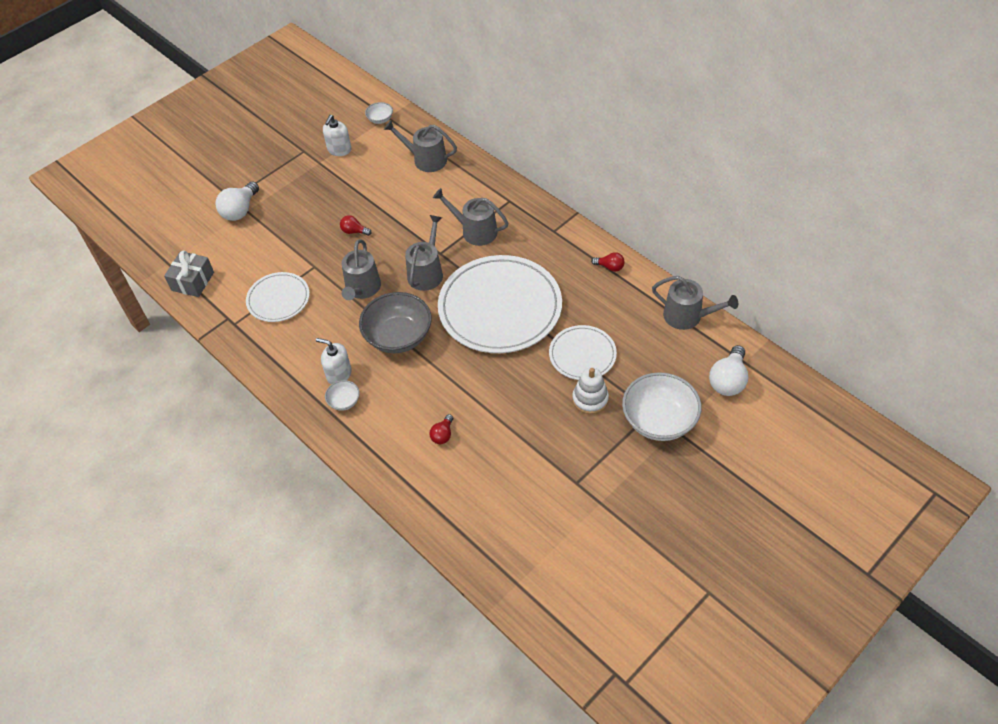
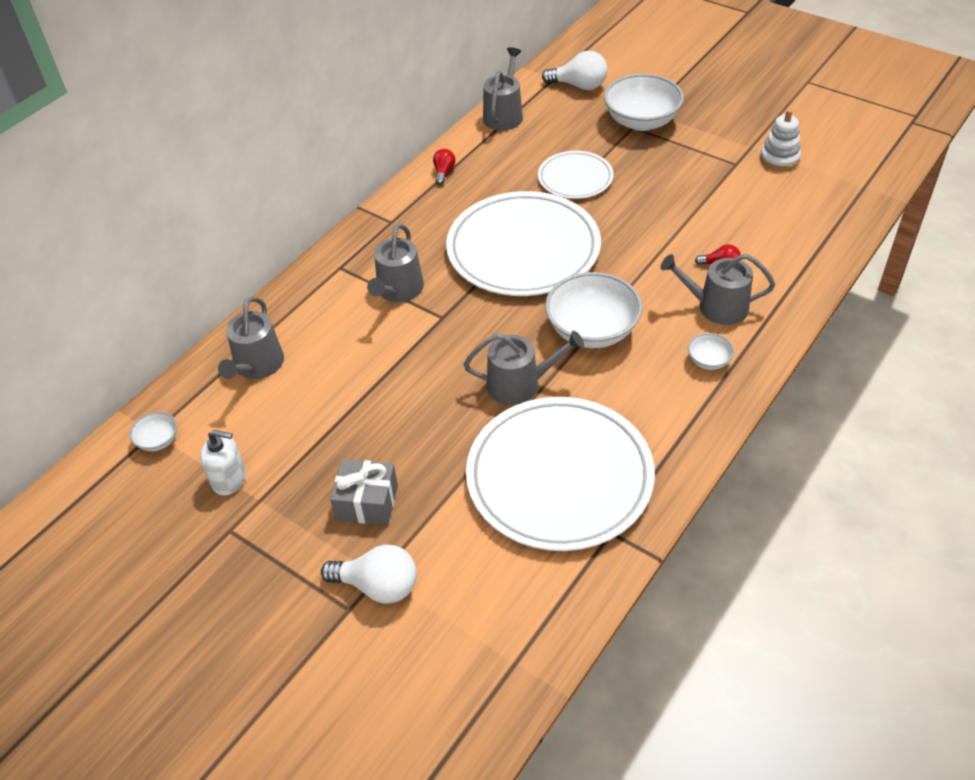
camera: 100 degrees left, 5 degrees down
grey gift [164,251,214,297] -> grey gift moved to [330,459,398,525]
white plate [246,272,310,322] -> white plate [466,397,655,551], size x1.91
white soap dispenser [316,338,352,384] -> none
red light bulb [340,215,372,236] -> none
grey bowl [359,292,432,353] -> white bowl [545,272,642,348]
grey watering can [405,215,443,291] -> grey watering can moved to [661,254,775,325]
white stacking toy [572,368,609,414] -> white stacking toy moved to [760,109,801,171]

